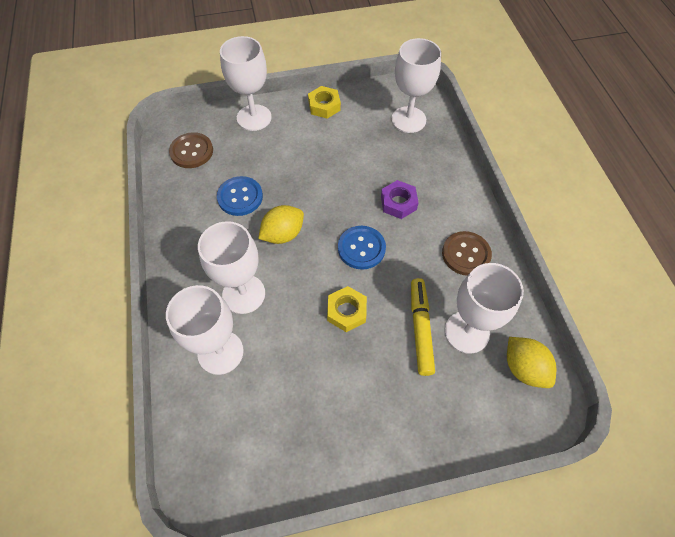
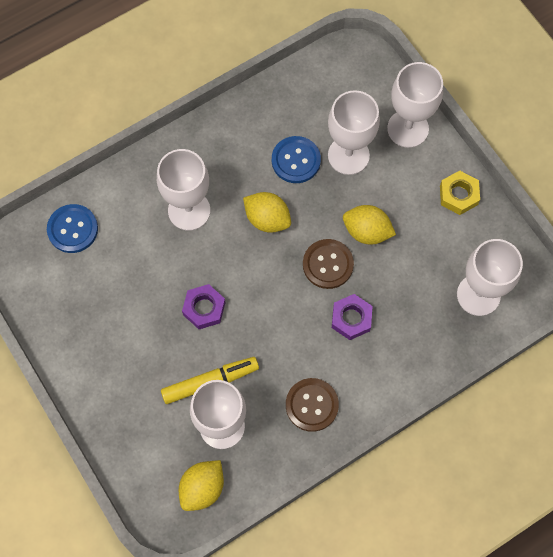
camera: 70 degrees right, 10 degrees up
white goblet [166,285,244,375] -> white goblet moved to [328,90,380,175]
brown button [169,132,213,168] -> brown button moved to [303,239,354,289]
yellow nut [327,286,367,332] -> purple nut [182,284,225,329]
blue button [338,226,386,270] -> blue button moved to [47,204,98,253]
none -> yellow lemon [343,205,396,244]

